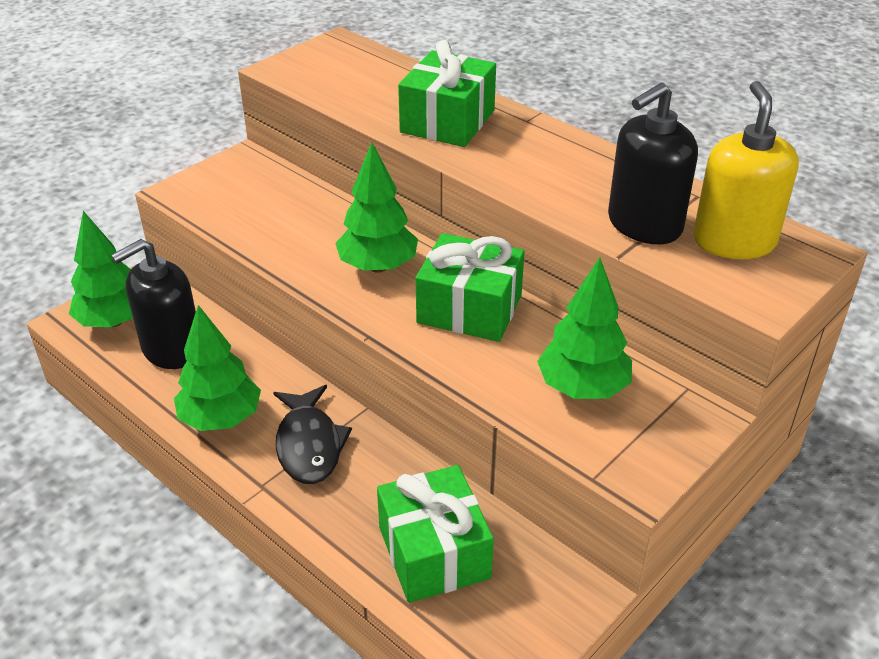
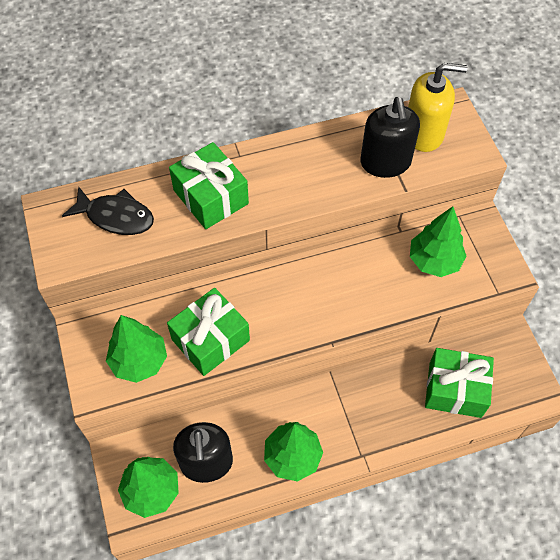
camera: 60 degrees left, 20 degrees up
black fish [273,385,352,484] -> black fish moved to [62,186,154,235]
green tree [335,142,418,273] -> green tree moved to [106,315,167,383]
green gift [416,233,525,342] -> green gift moved to [167,288,250,376]
yellow soap dispenser [693,81,799,259] -> yellow soap dispenser turned 150 degrees clockwise [408,63,467,152]

